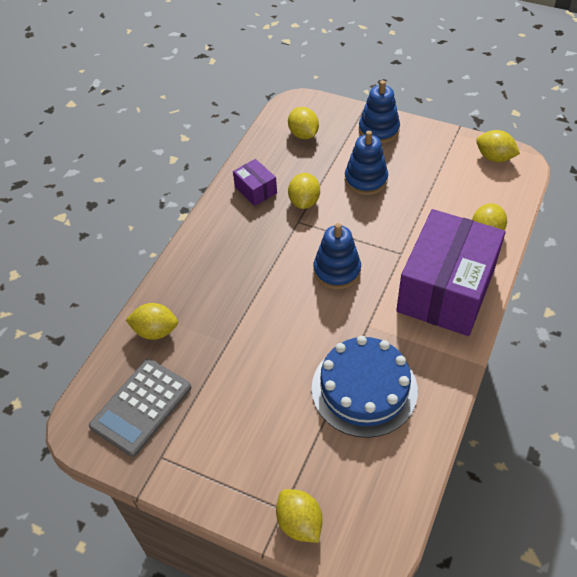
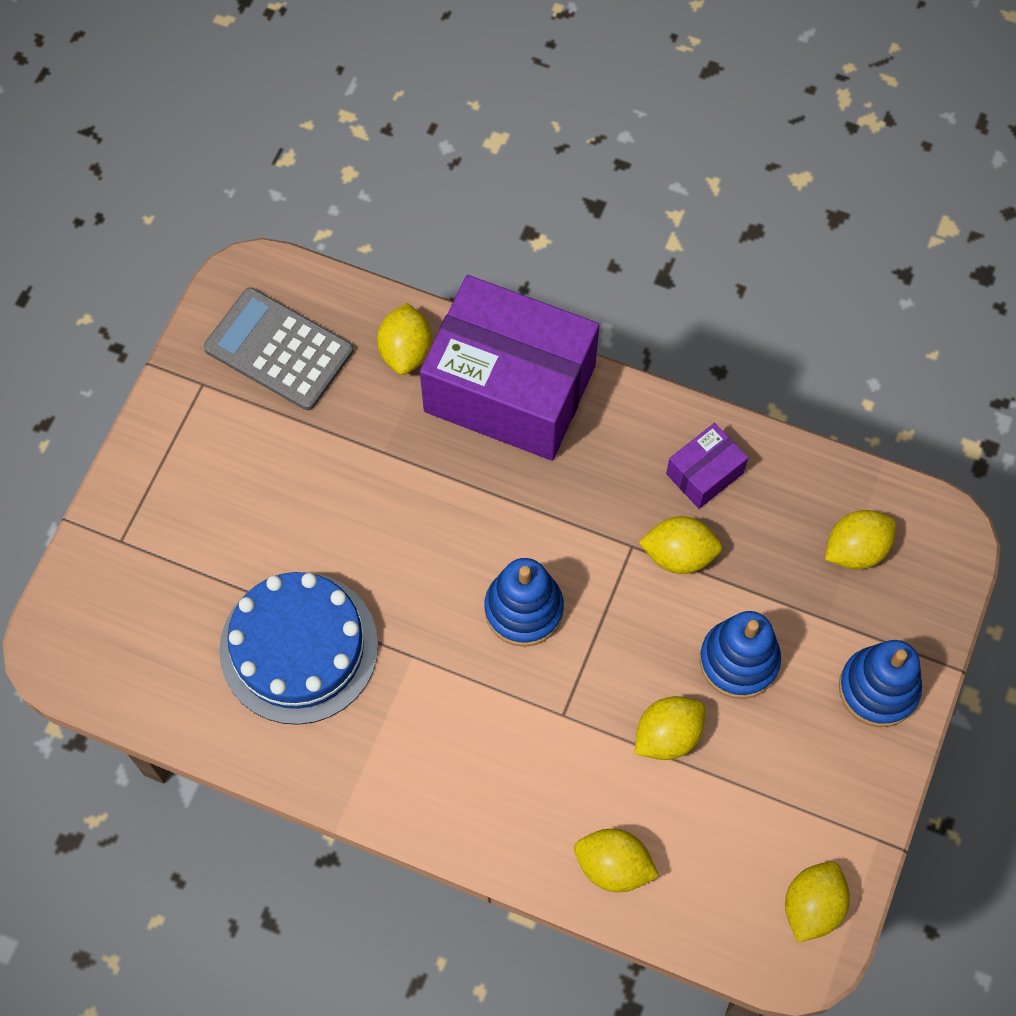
camera: 85 degrees right, 15 degrees up
yellow lemon [276,489,323,543] -> yellow lemon moved to [635,696,705,760]
purple box [396,209,506,336] -> purple box moved to [420,275,599,461]

